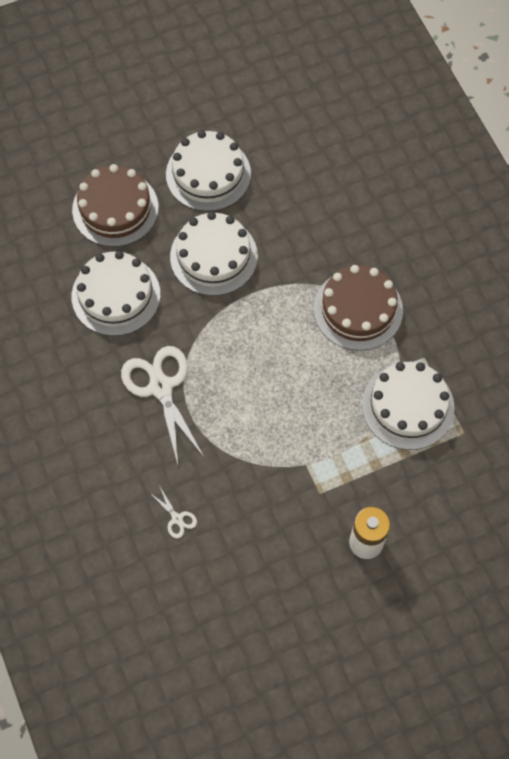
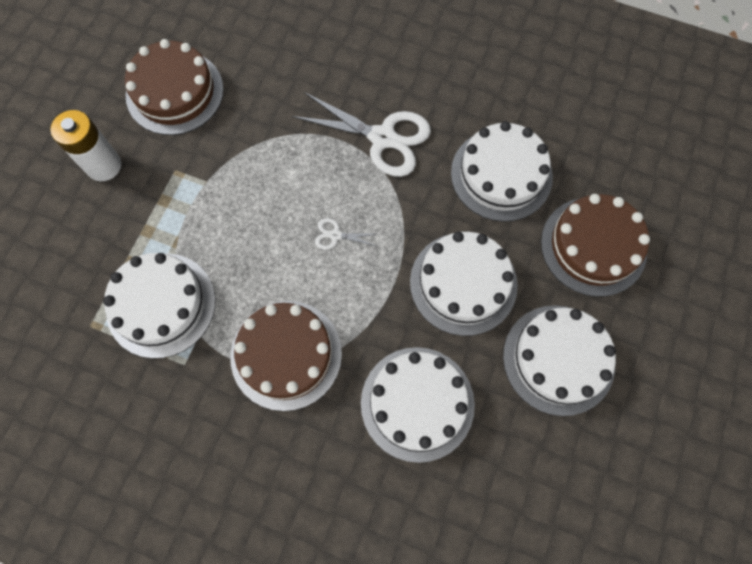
camera: 135 degrees right, 5 degrees up
white scissors [150,487,197,538] -> white scissors moved to [315,218,377,250]
none -> brown cake [125,39,224,135]
none -> white cake [361,347,475,463]

